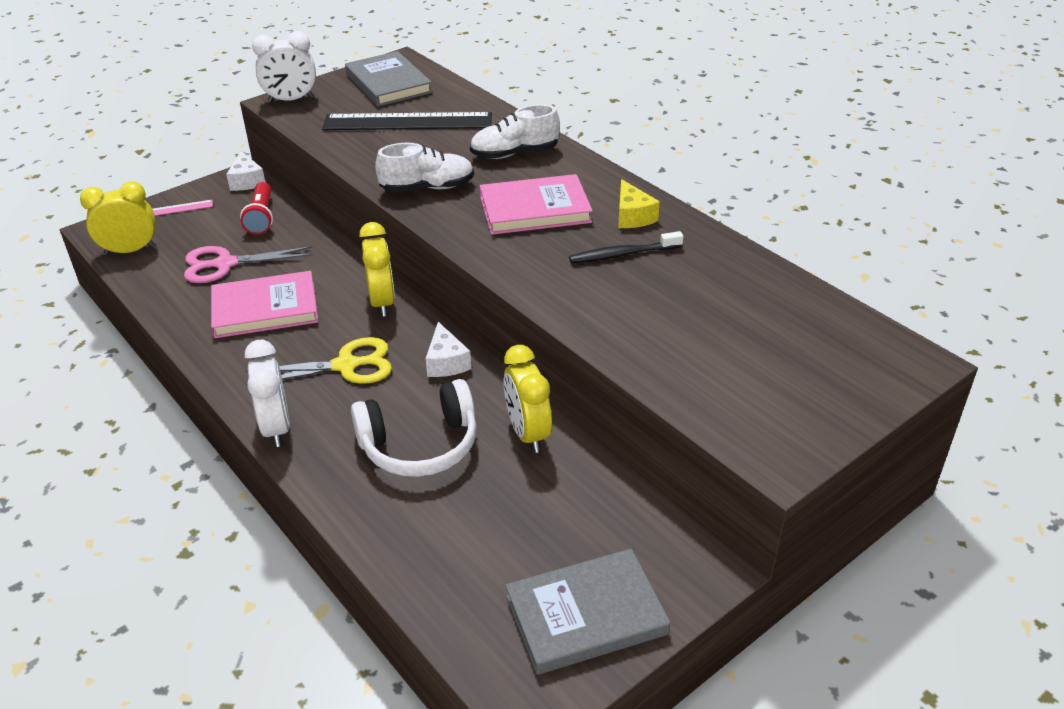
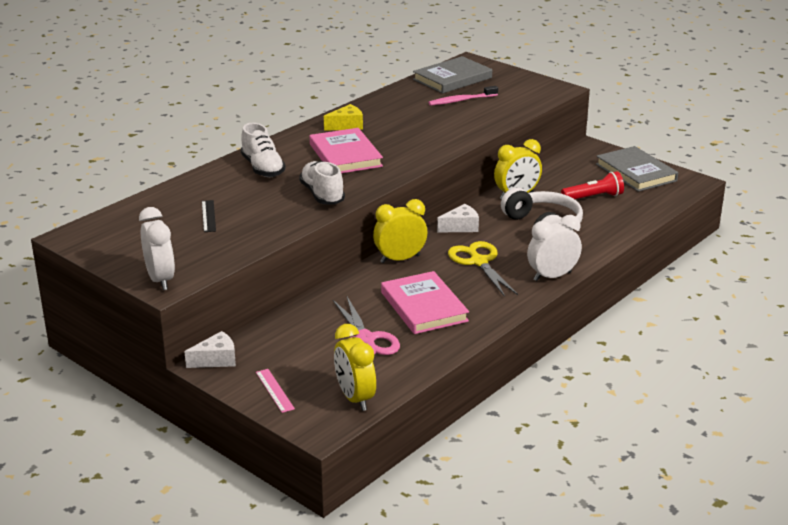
camera: 100 degrees left, 10 degrees down
red flashlight [240,182,273,235] -> red flashlight moved to [561,171,624,199]
black ruler [322,112,492,130] -> black ruler [202,200,216,232], size x0.43
grey book [345,51,432,107] -> grey book moved to [413,56,492,94]
black toothbrush [569,231,684,263] -> none
none -> pink toothbrush [428,86,498,106]

